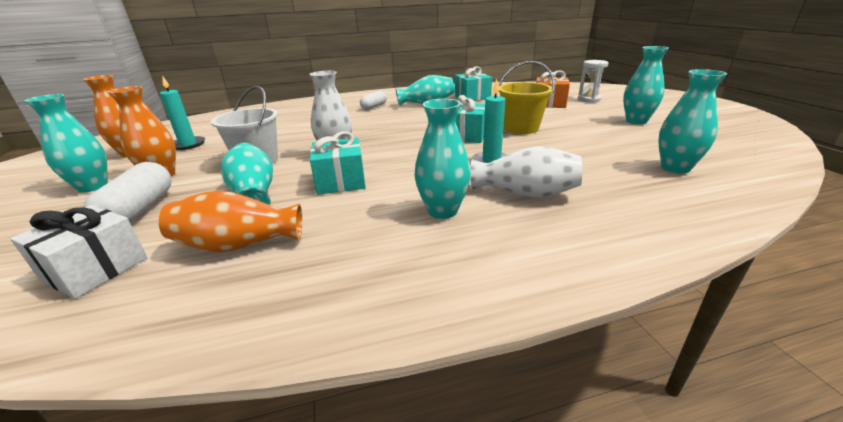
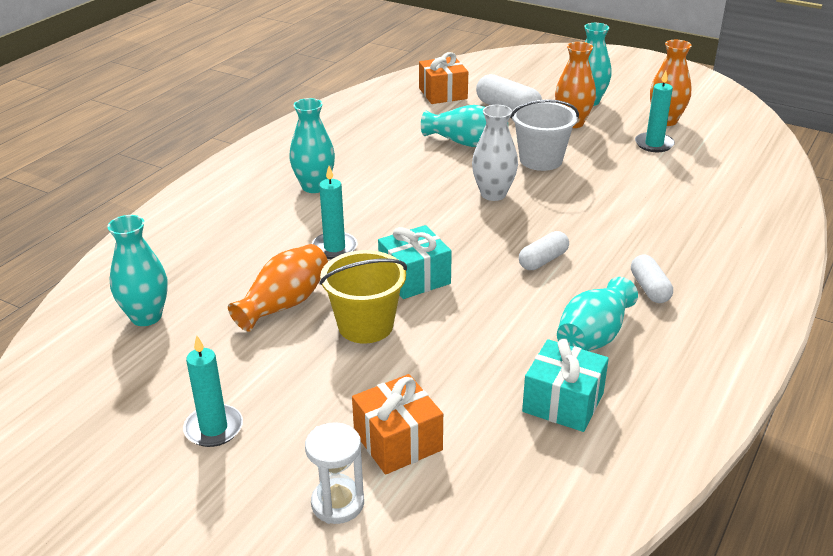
camera: 135 degrees right, 5 degrees up
white gift [10,205,148,299] -> orange gift [419,52,468,104]
orange vase [159,191,302,252] -> orange vase moved to [228,244,328,332]
turquoise gift [310,131,366,194] -> none
white vase [470,146,582,198] -> none
turquoise vase [623,46,669,124] -> turquoise candle [183,336,243,447]
none -> white capsule [519,231,569,270]

